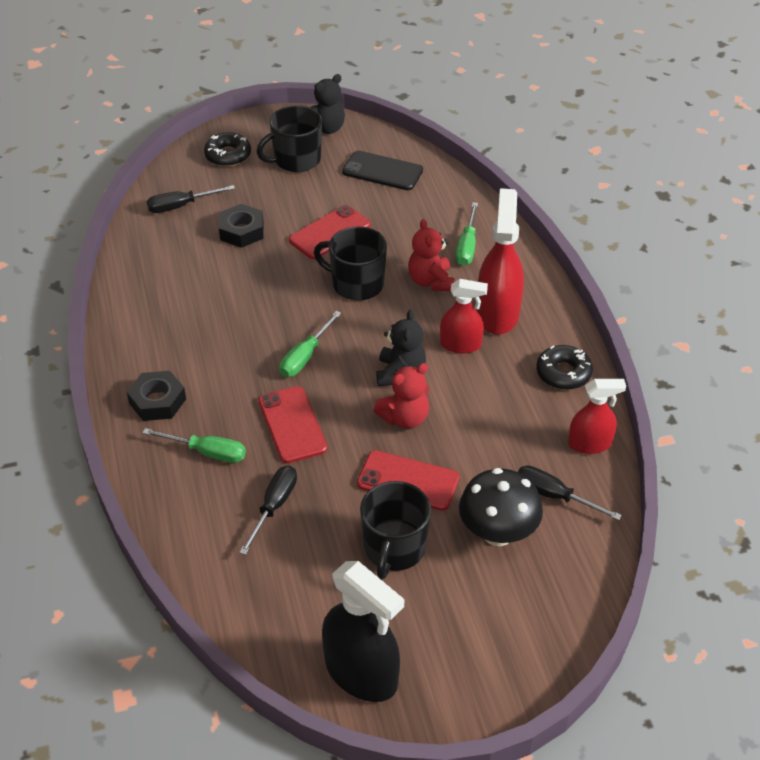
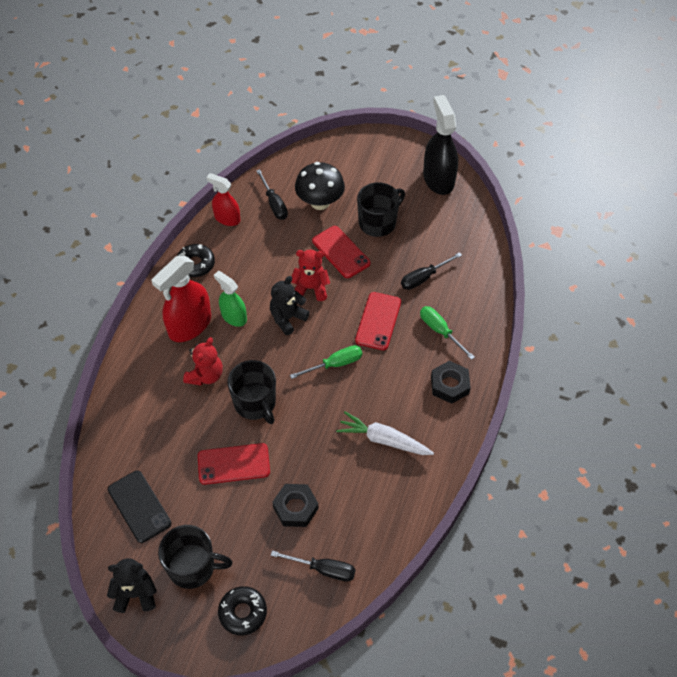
camera: 145 degrees left, 10 degrees up
red spray bottle [440,279,488,354] -> green spray bottle [214,271,247,327]
green screwdriver [455,202,478,266] -> none
none -> white carrot [336,412,434,455]

